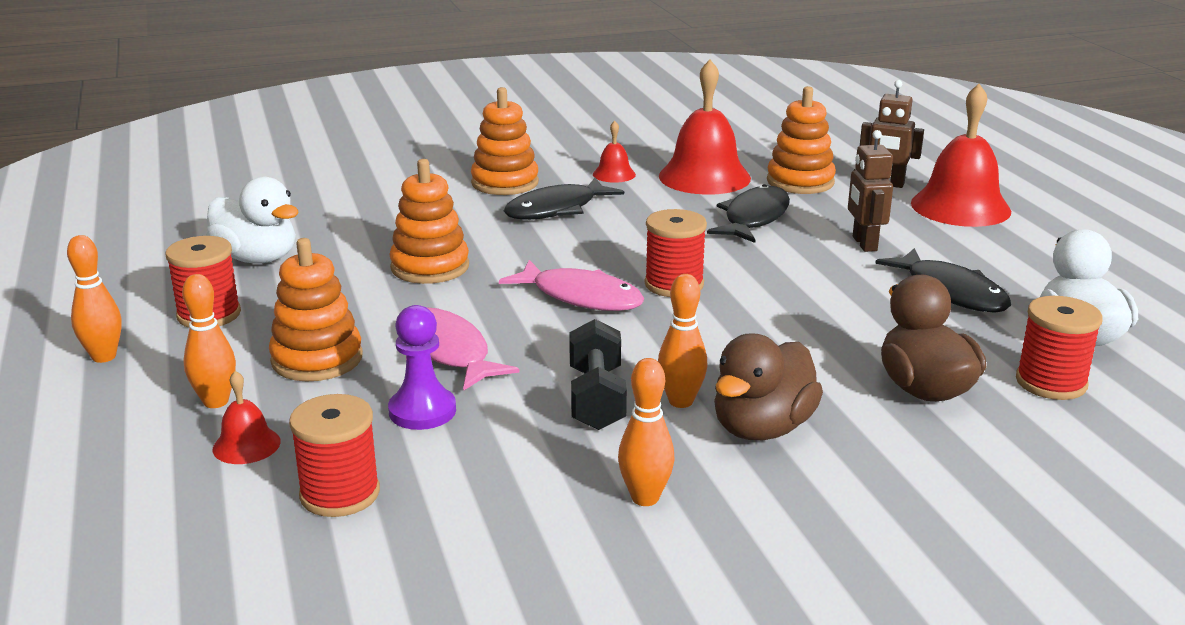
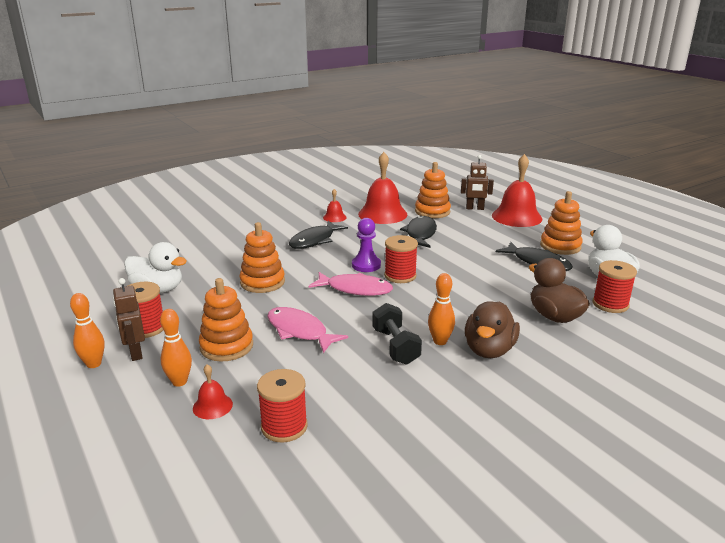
camera: 15 degrees left, 0 degrees up
purple pawn [388,305,456,430] -> purple pawn moved to [352,218,381,272]
orange stacking toy [471,87,539,195] -> orange stacking toy moved to [540,191,583,255]
orange bowling pin [618,358,675,506] -> none
brown robot [848,130,893,252] -> brown robot moved to [113,278,145,361]

